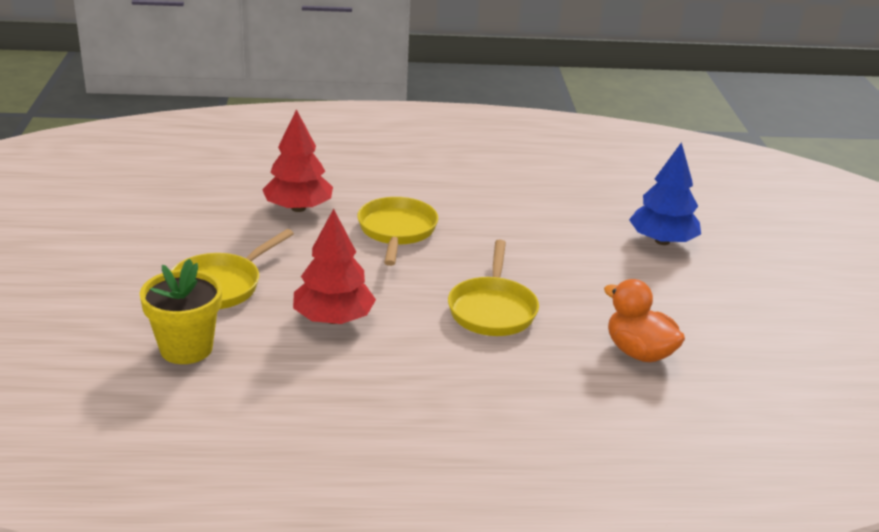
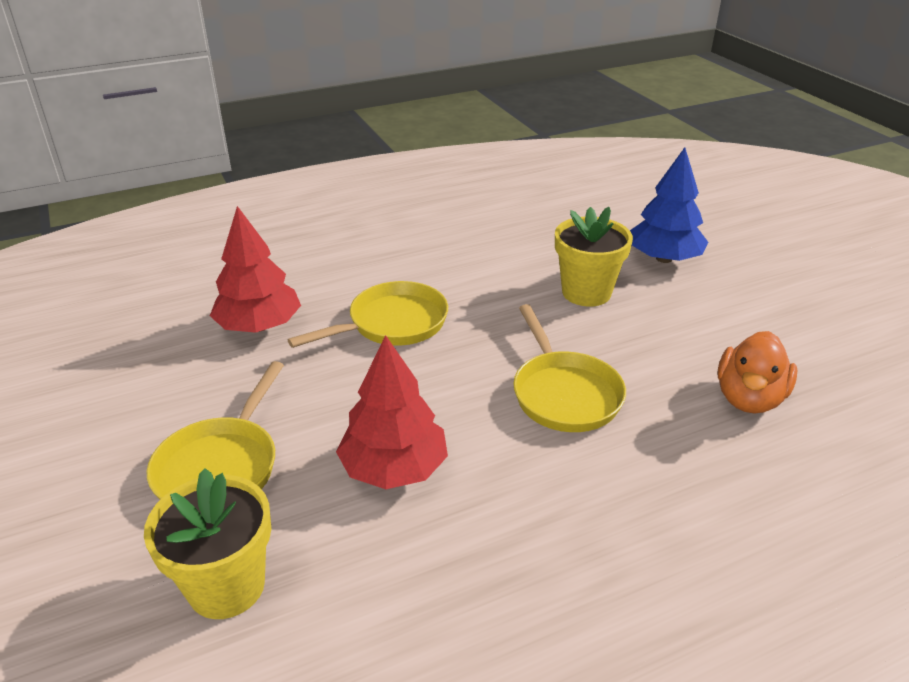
camera: 20 degrees left, 5 degrees up
yellow pan [357,197,438,266] -> yellow pan turned 75 degrees clockwise [288,281,448,348]
orange duck [604,279,685,362] -> orange duck turned 90 degrees counterclockwise [718,331,797,414]
none -> yellow flower pot [555,207,633,307]

